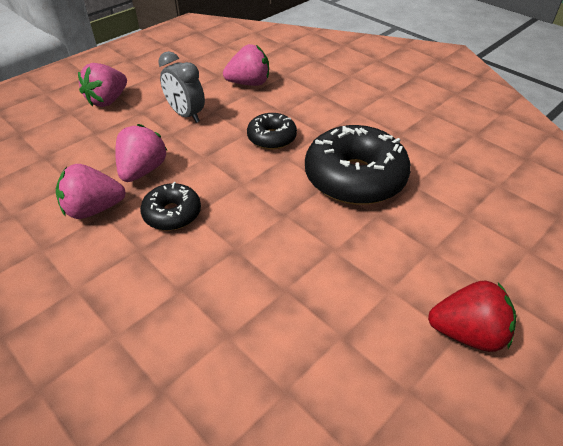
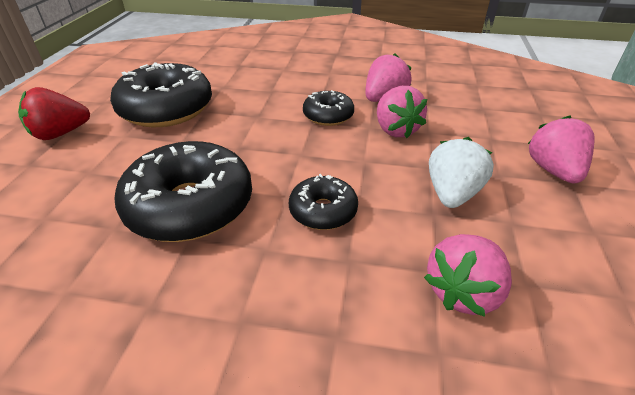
camera: 145 degrees right, 5 degrees down
grey clock [158,51,205,123] -> white strawberry [429,137,494,208]
none -> black donut [110,62,212,127]

